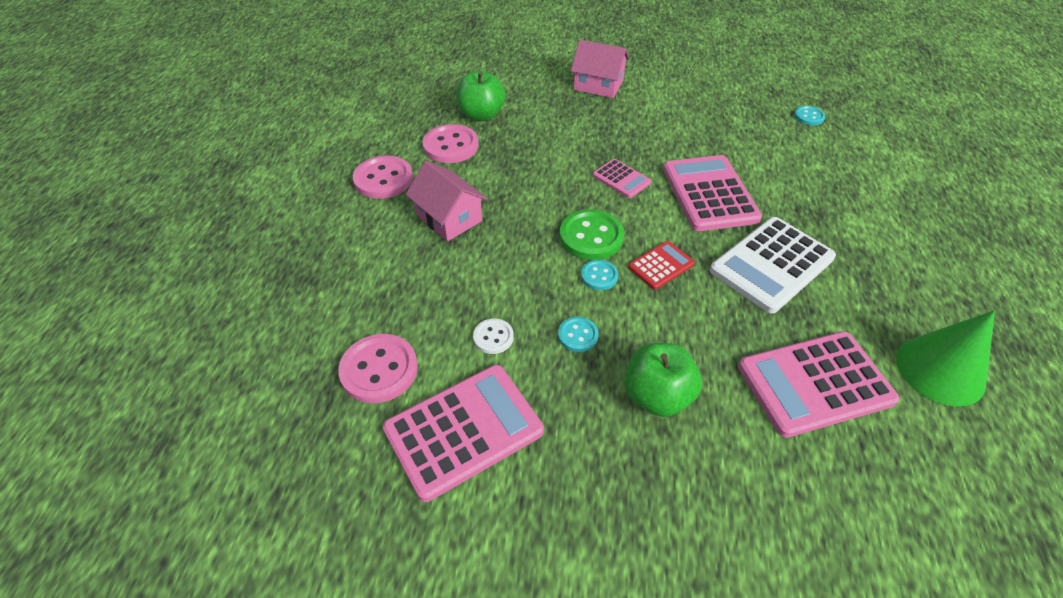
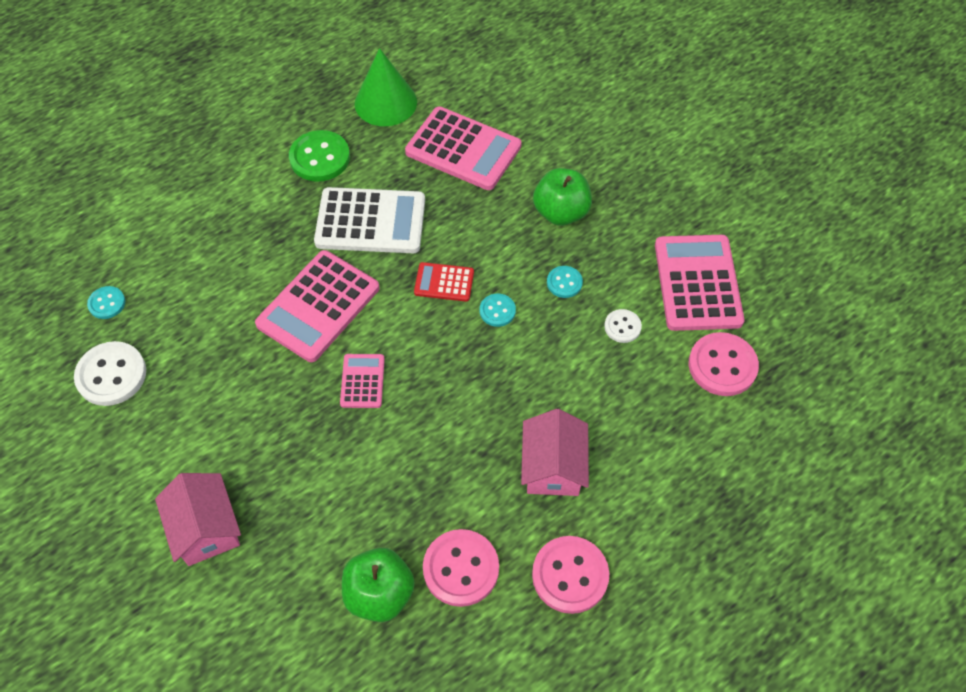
camera: 135 degrees left, 10 degrees up
pink calculator [383,365,544,502] -> pink calculator turned 75 degrees clockwise [655,235,745,331]
green button [560,209,624,260] -> green button moved to [289,130,350,182]
none -> white button [74,341,146,406]

